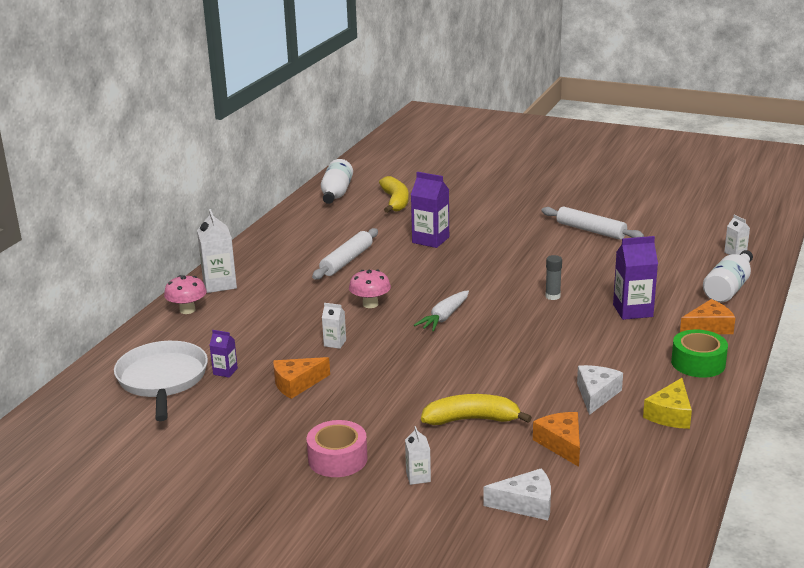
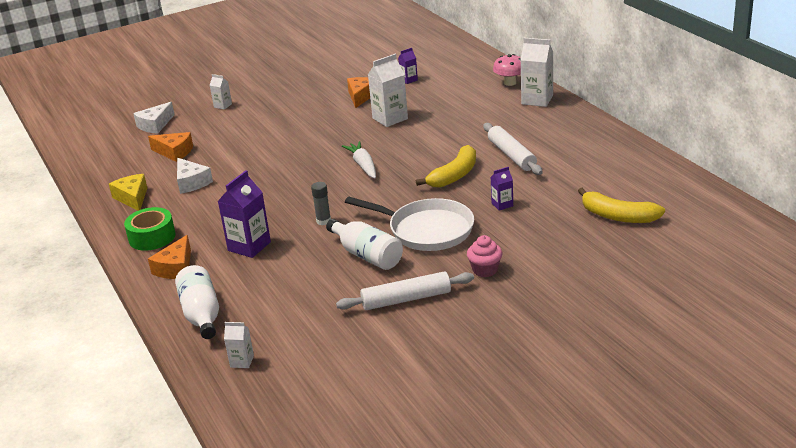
camera: 130 degrees right, 5 degrees up
white pan [114,341,208,421] -> white pan moved to [345,197,474,251]
pink tape [307,420,368,477] -> none
white bottle [321,159,353,204] -> white bottle moved to [326,219,403,270]
white carton [322,303,346,349] -> white carton [368,54,408,127], size x1.87
pink mushroom [349,270,391,308] -> none
purple carton [411,172,449,248] -> purple carton [490,167,513,211], size x0.53
yellow banana [421,394,532,425] -> yellow banana moved to [416,145,476,188]
none -> pink cupcake [467,235,502,277]

